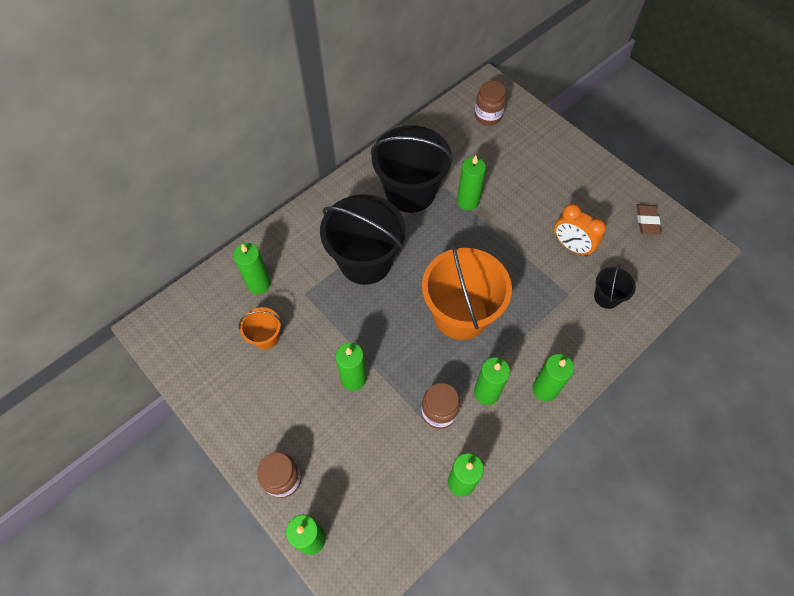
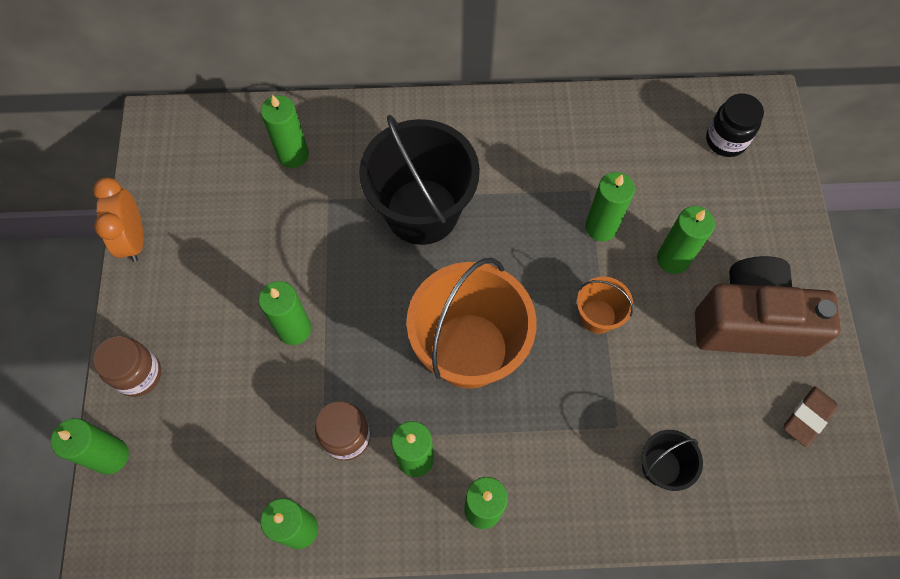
camera: 40 degrees right, 5 degrees up
orange bucket [239,307,281,350] -> orange bucket moved to [577,277,633,334]
black bucket [371,125,453,213] -> none
brown jar [475,81,506,125] -> black jar [706,94,764,157]
orange clock [554,204,606,256] -> orange clock moved to [93,177,143,262]
none -> green candle [657,206,715,274]
none -> brown camera [695,256,841,357]

